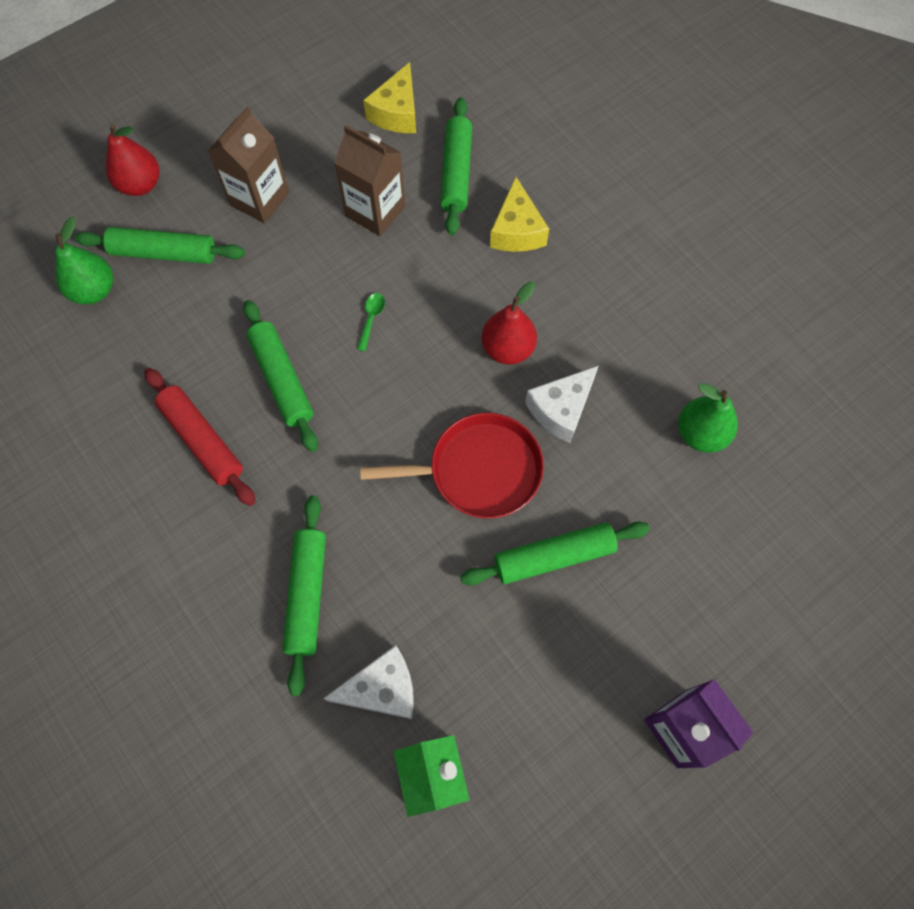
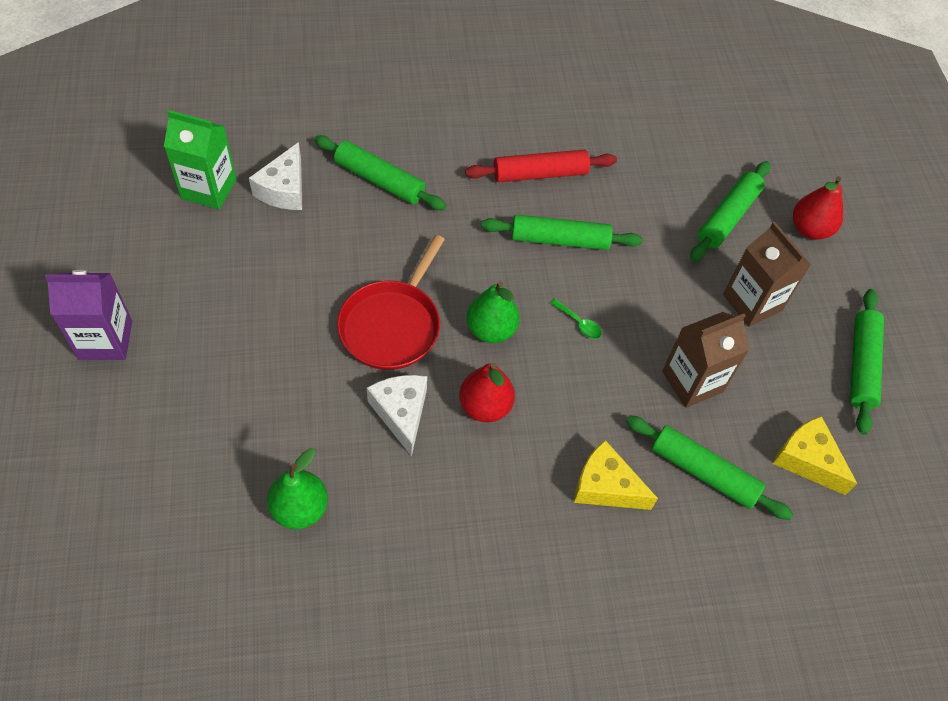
camera: 115 degrees right, 10 degrees down
green pear [55,216,113,304] -> green pear moved to [466,281,520,343]
green rolling pin [460,522,650,585] -> green rolling pin moved to [850,289,884,435]

